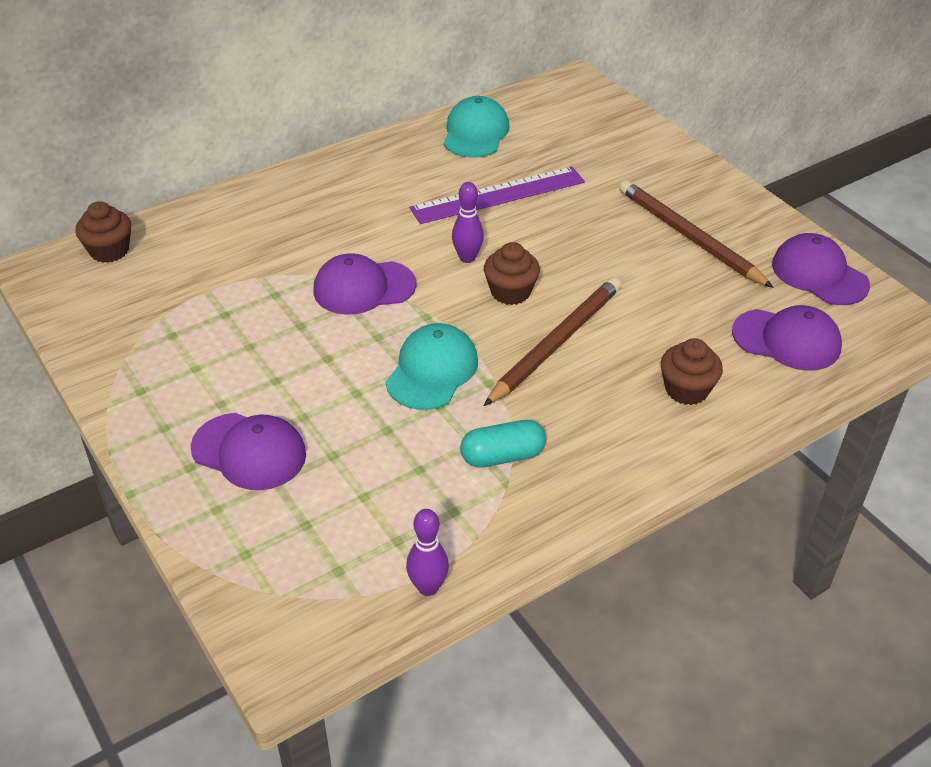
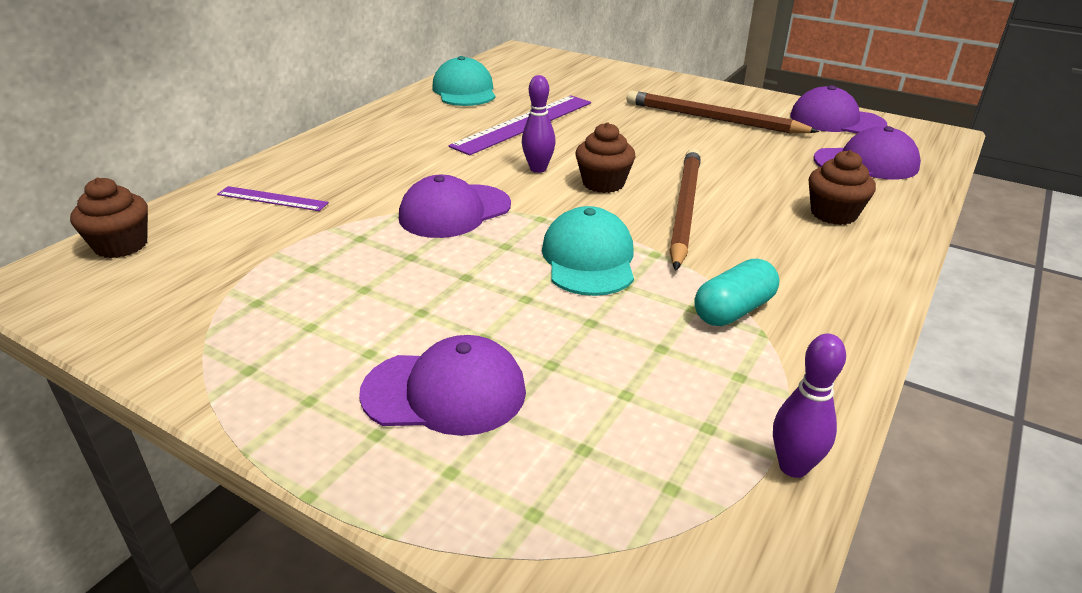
camera: 25 degrees left, 10 degrees down
none -> purple ruler [217,186,329,211]

